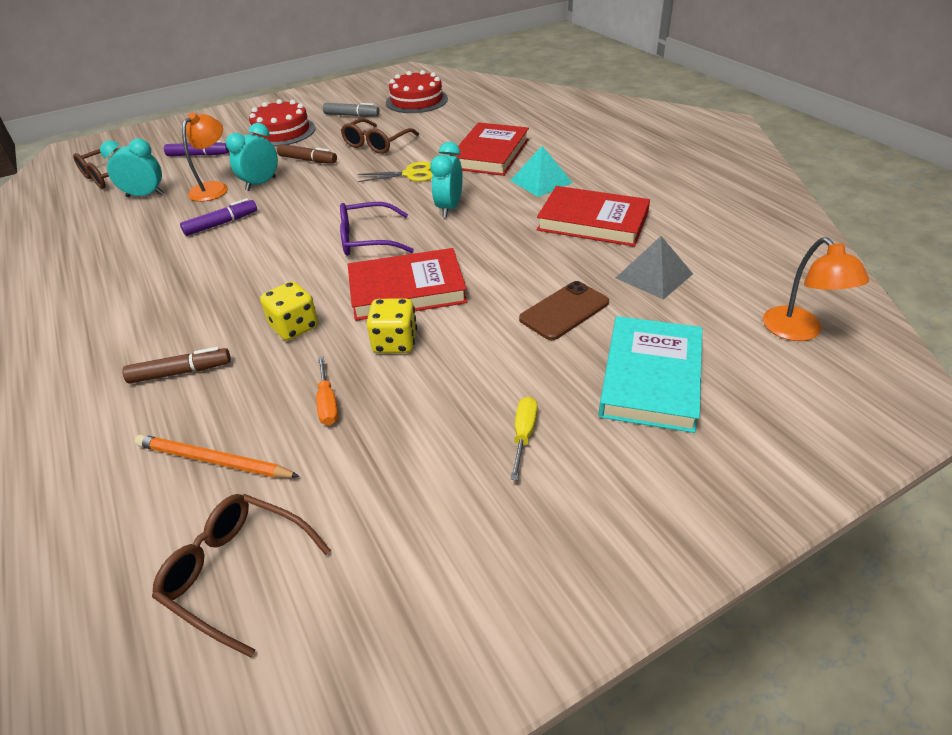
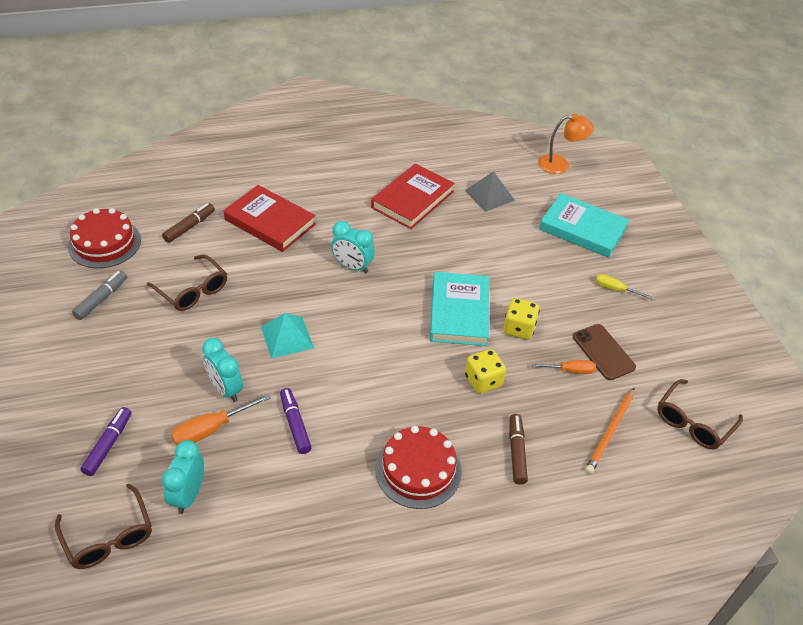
camera: 80 degrees left, 5 degrees up
orange lamp [182,113,228,202] -> orange screwdriver [171,394,271,446]
red cake [249,99,316,146] -> red cake moved to [375,426,462,509]
brown marker [277,144,337,164] -> brown marker moved to [162,203,215,243]
purple glasses [340,202,414,256] -> none
red book [348,248,467,321] -> turquoise book [430,272,489,346]
yellow scissors [358,161,432,182] -> none
turquoise pyramid [510,146,573,197] -> turquoise pyramid moved to [261,313,314,359]
brown phone [519,281,609,340] -> brown phone moved to [573,324,636,380]

